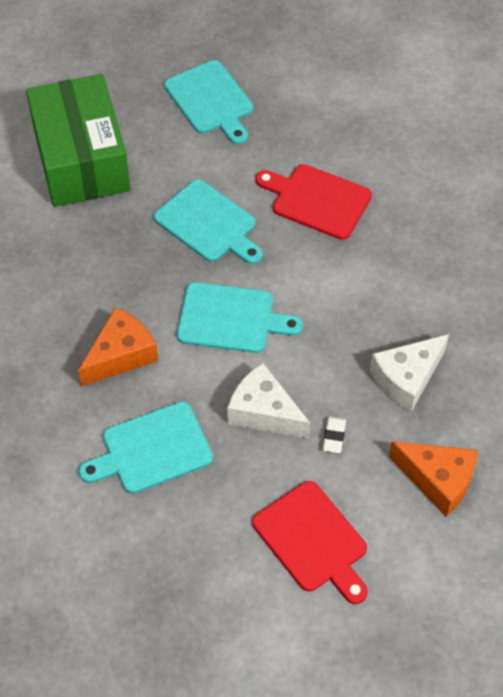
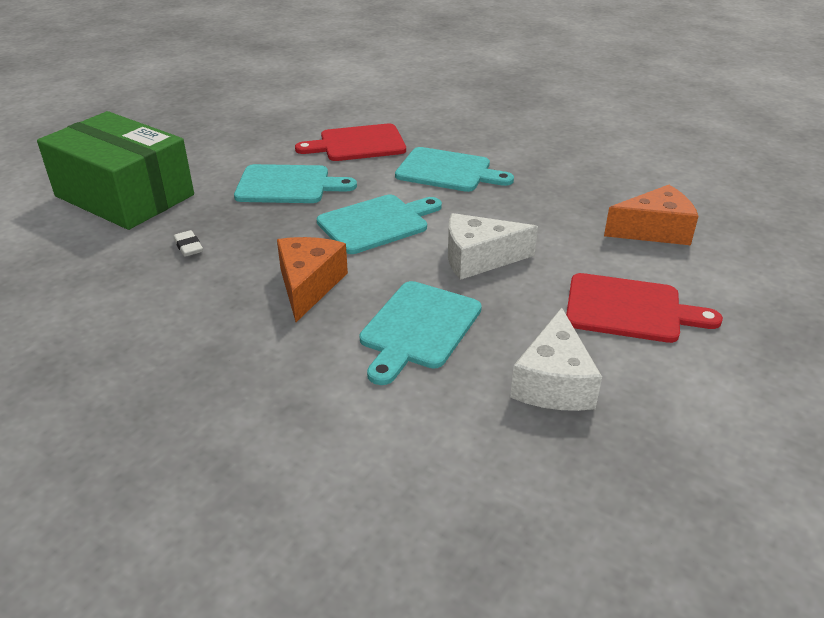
camera: 40 degrees left, 20 degrees down
turquoise cutting board [164,60,253,145] -> turquoise cutting board moved to [395,147,514,192]
white eraser [322,416,346,453] -> white eraser moved to [173,230,203,257]
white cheese [370,334,449,412] -> white cheese moved to [510,308,602,411]

